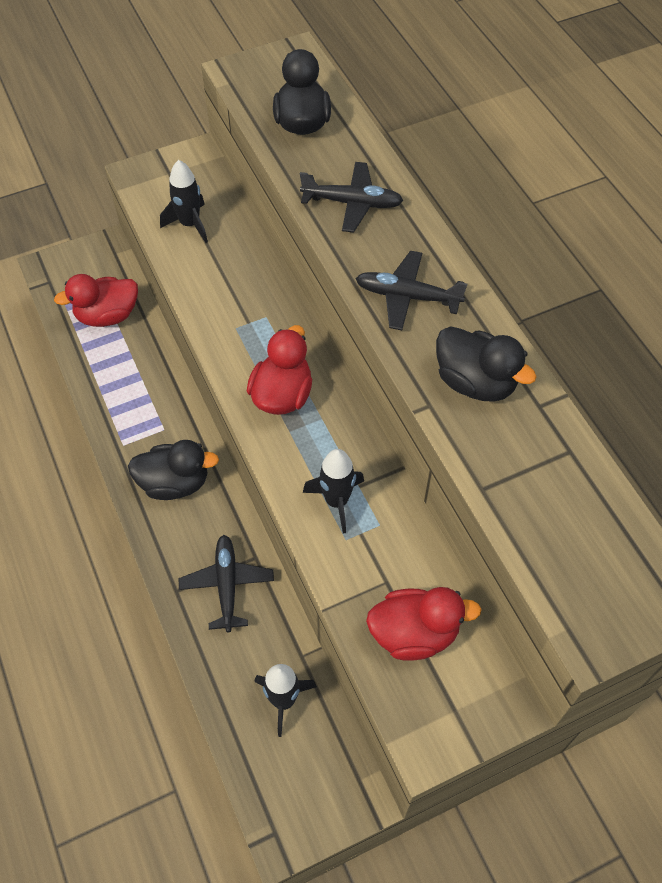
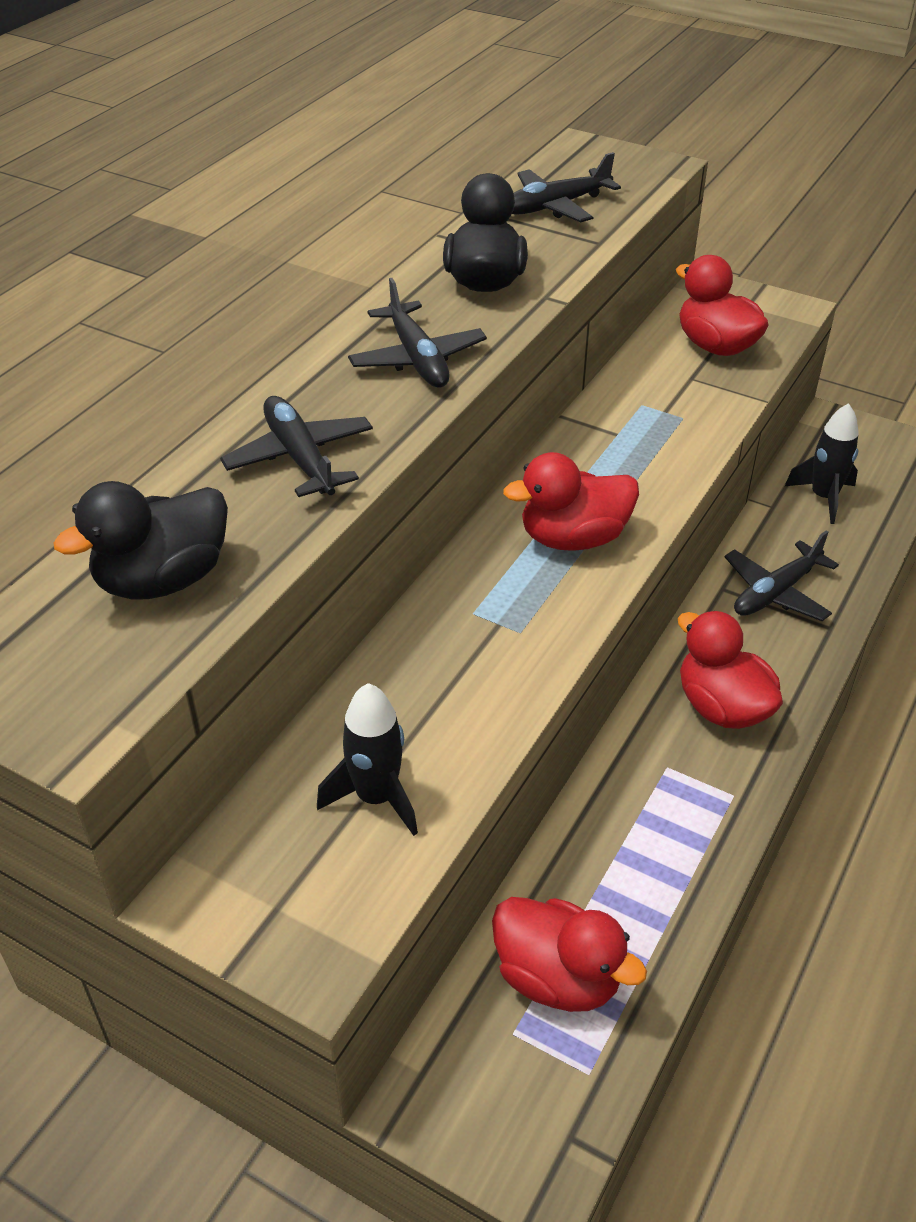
camera: 125 degrees left, 15 degrees down
black duck [128,440,219,500] -> red duck [678,611,783,729]
black rocket [303,449,364,534] -> none
none -> black plane [512,152,621,222]

